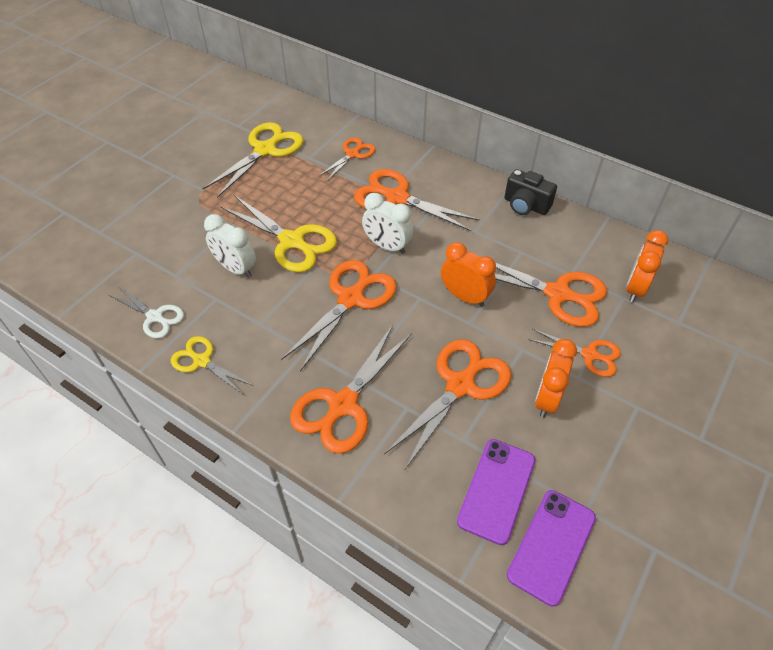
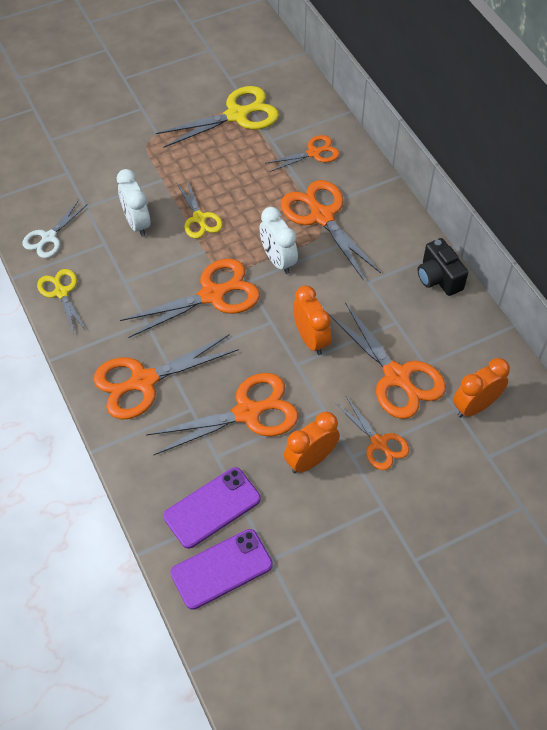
camera: 30 degrees right, 5 degrees up
white scissors [109,287,184,338] -> white scissors turned 60 degrees clockwise [22,200,88,258]
yellow scissors [221,195,337,272] -> yellow scissors [177,180,223,238], size x0.59

